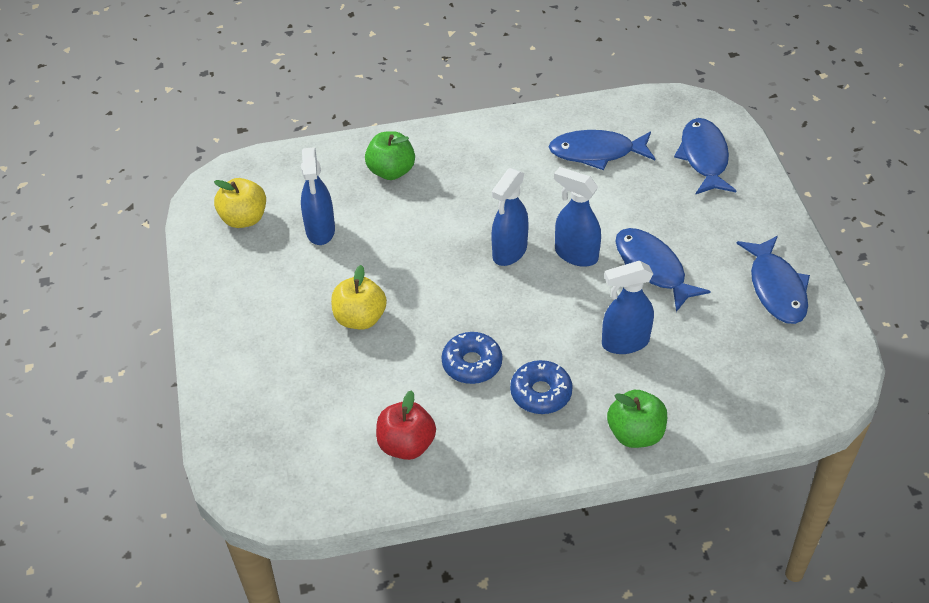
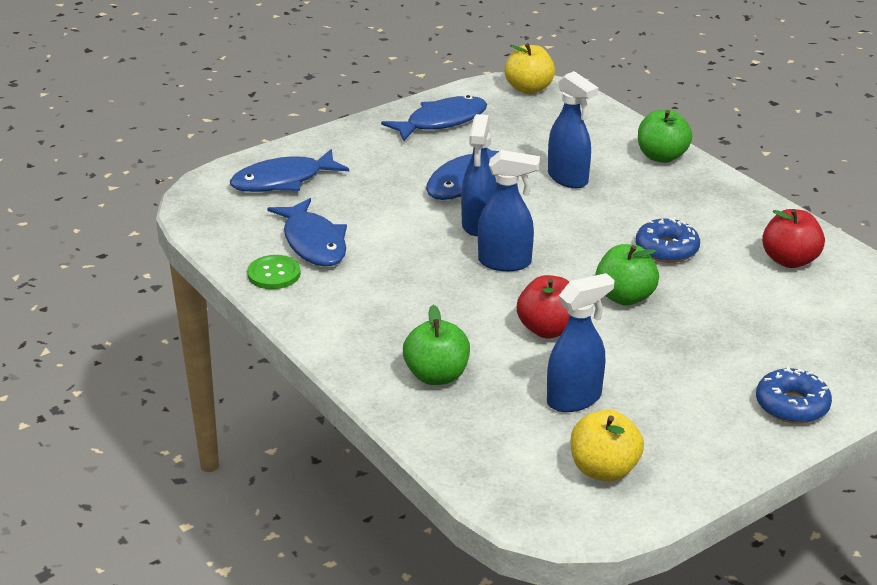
camera: 115 degrees left, 15 degrees down
yellow apple [331,265,387,329] -> yellow apple moved to [504,43,555,94]
blue donut [510,360,573,414] -> blue donut moved to [756,366,832,424]
none -> green button [247,255,301,289]
none -> red apple [517,275,569,338]
none -> green apple [596,244,659,306]

